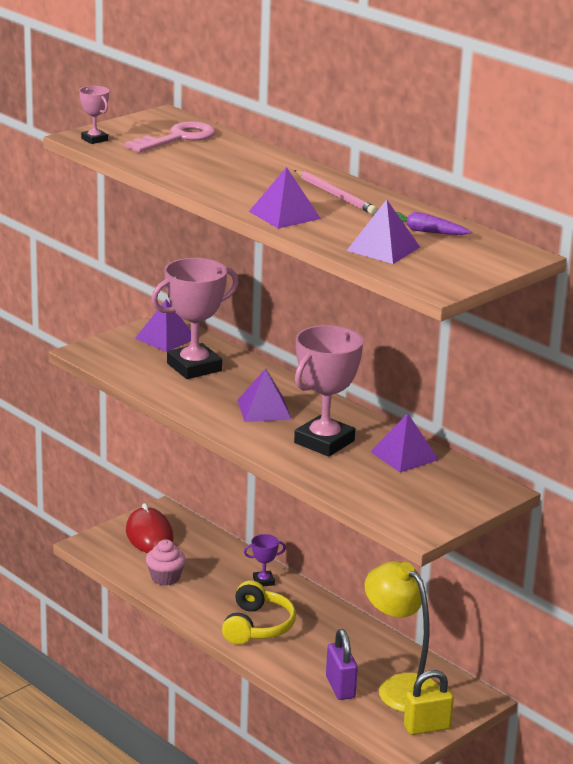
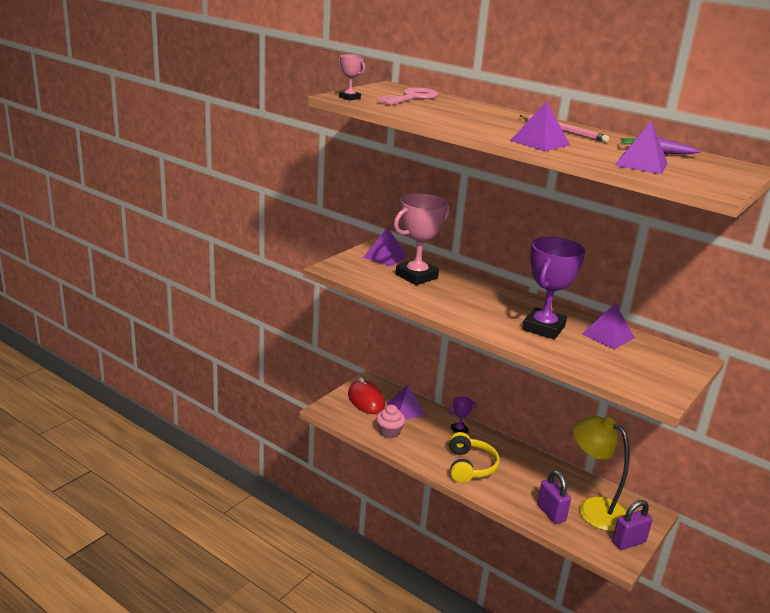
camera: 10 degrees left, 0 degrees up
purple pyramid [237,368,292,422] -> purple pyramid moved to [387,384,425,419]
pink trophy [294,325,363,457] -> purple trophy [522,237,586,339]
yellow padlock [404,670,454,735] -> purple padlock [612,500,653,550]

